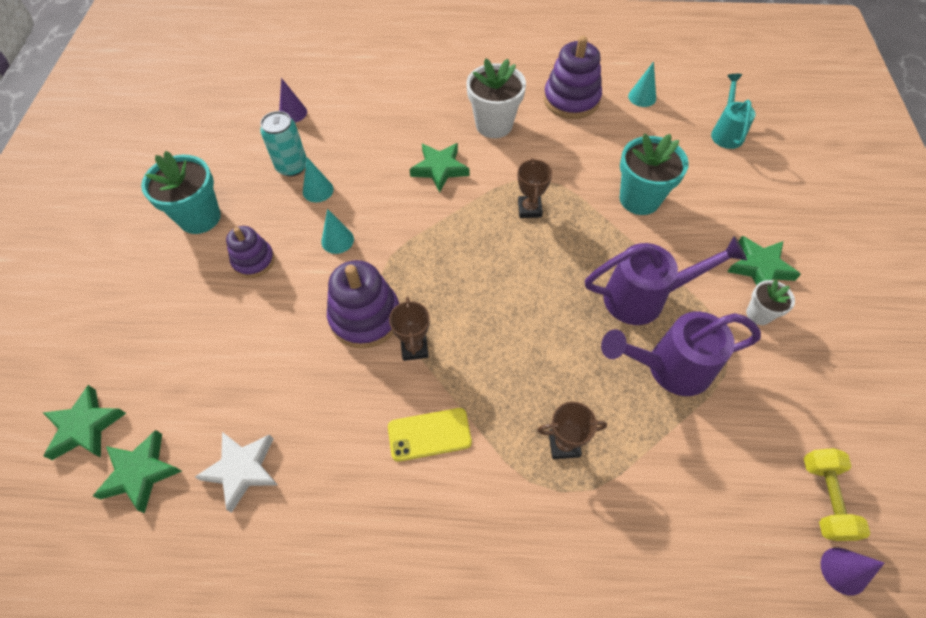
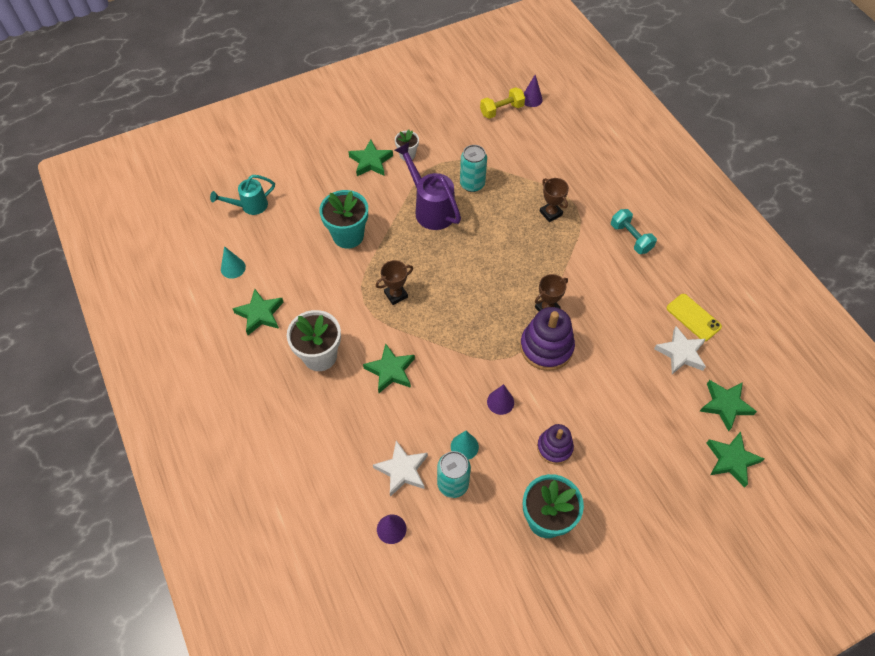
camera: 120 degrees left, 0 degrees up
turquoise cone [321,209,354,254] -> purple cone [487,384,514,415]
yellow phone [388,408,472,462] -> yellow phone moved to [667,294,722,341]
purple stacking toy [544,36,602,119] -> green star [232,289,284,335]
purple watering can [601,311,761,396] -> turquoise can [460,145,487,192]
none -> white star [373,440,428,497]
none -> turquoise dumbbell [611,209,657,254]

